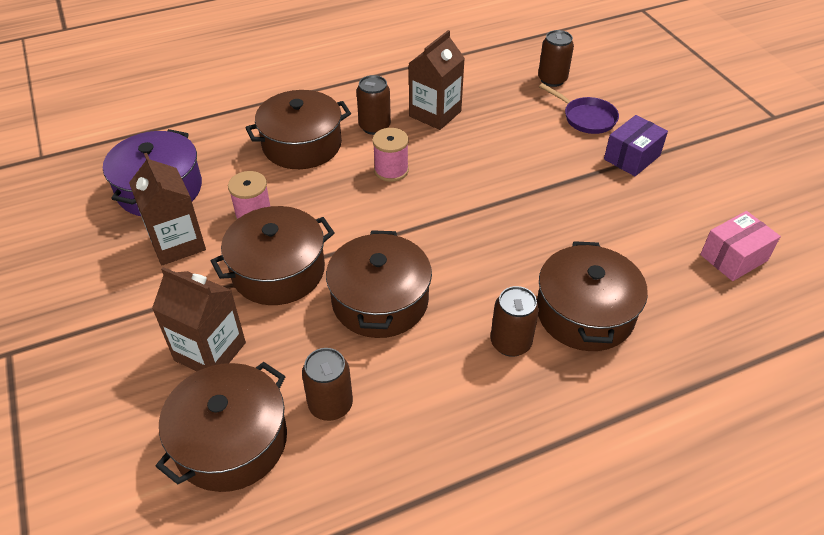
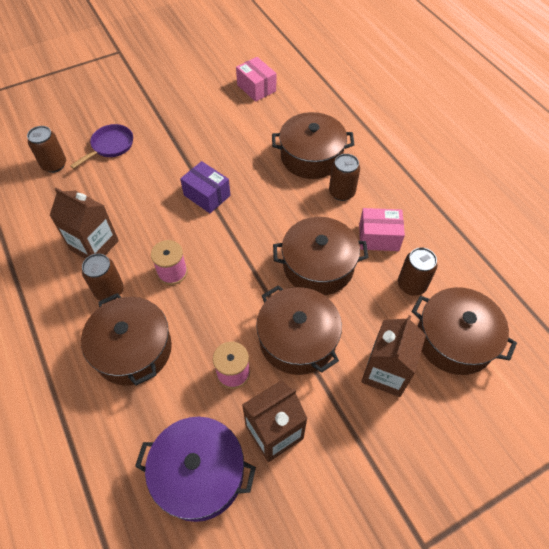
camera: 95 degrees left, 10 degrees up
purple box [604,115,668,176] -> purple box moved to [180,161,231,213]
none -> pink box [359,208,405,251]

